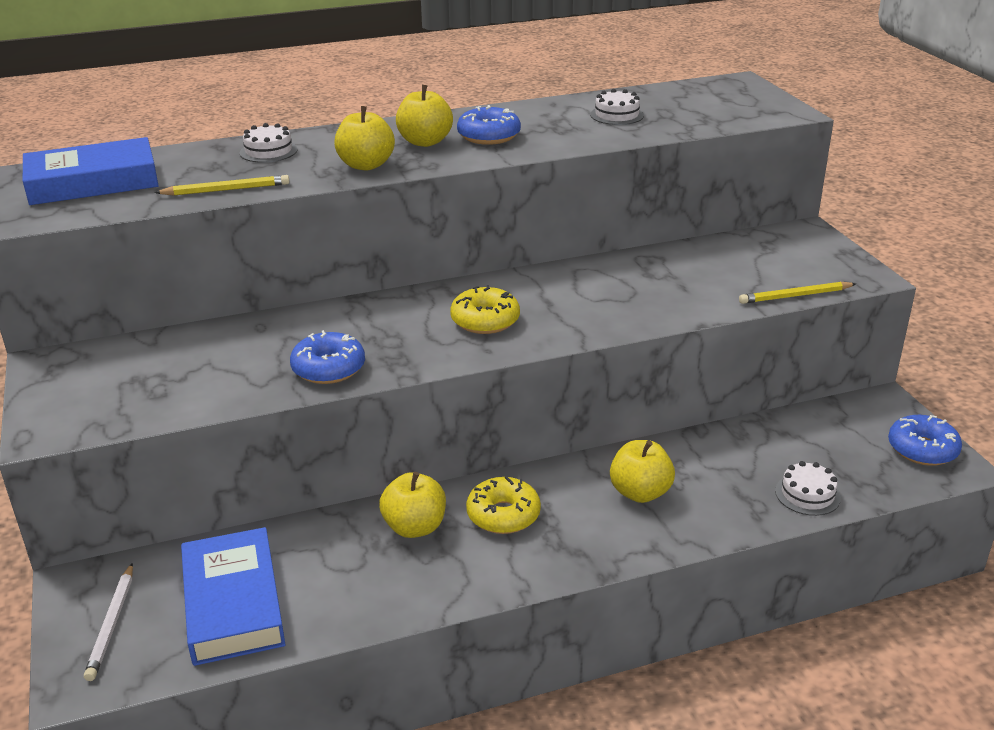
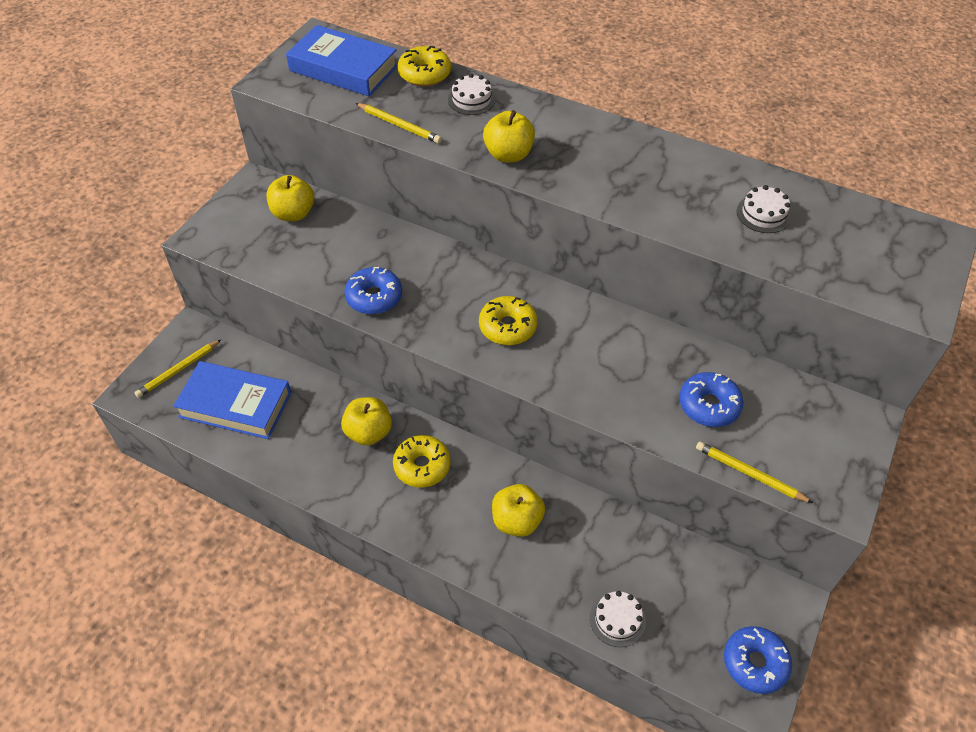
camera: 45 degrees right, 20 degrees up
white pencil [84,563,133,681] -> yellow pencil [134,339,222,398]
blue book [181,527,286,666] -> blue book turned 75 degrees clockwise [173,361,291,439]
yellow apple [396,85,453,147] -> yellow apple moved to [266,175,314,221]
blue donut [457,105,521,145] -> blue donut moved to [679,372,743,427]
none -> yellow donut [397,46,451,86]

